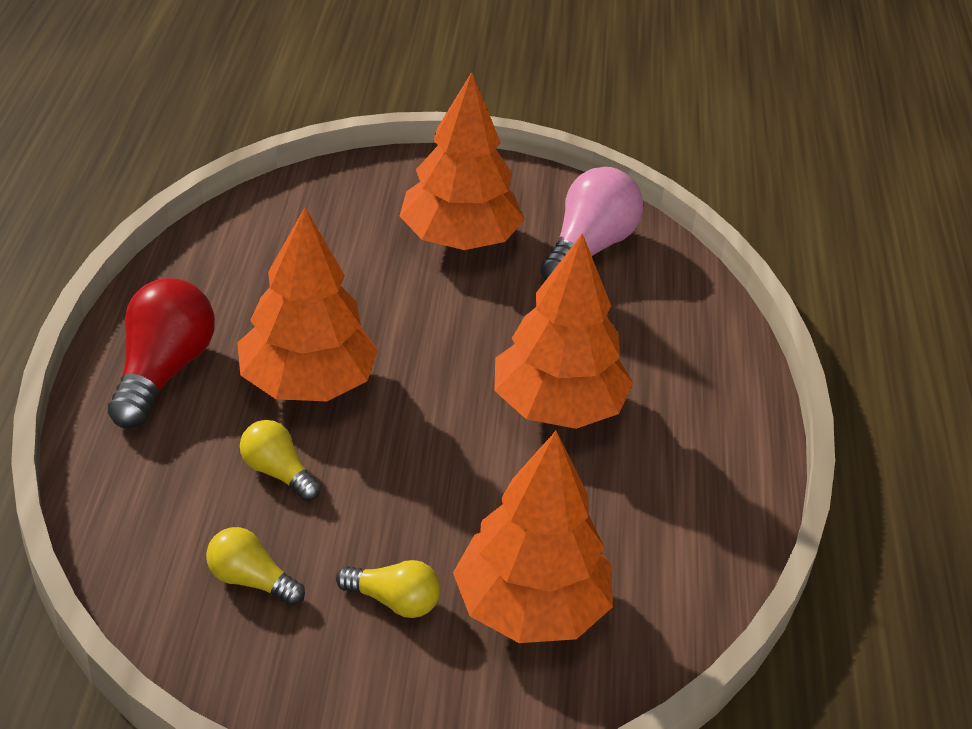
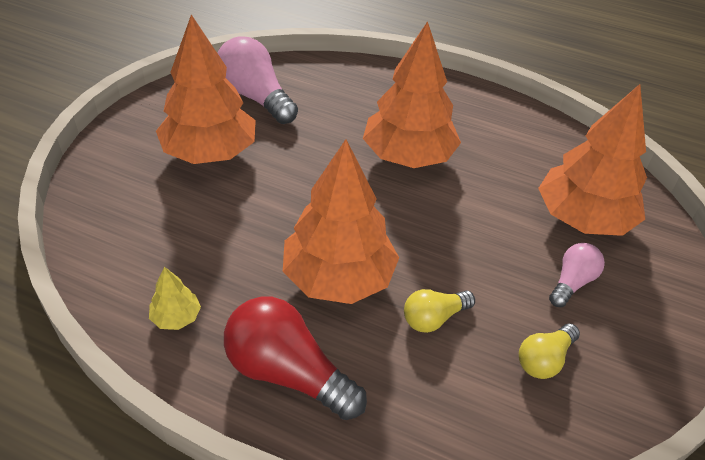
camera: 70 degrees left, 5 degrees up
yellow light bulb [336,560,440,618] -> pink light bulb [549,243,605,307]
none -> yellow tree [149,267,201,330]

